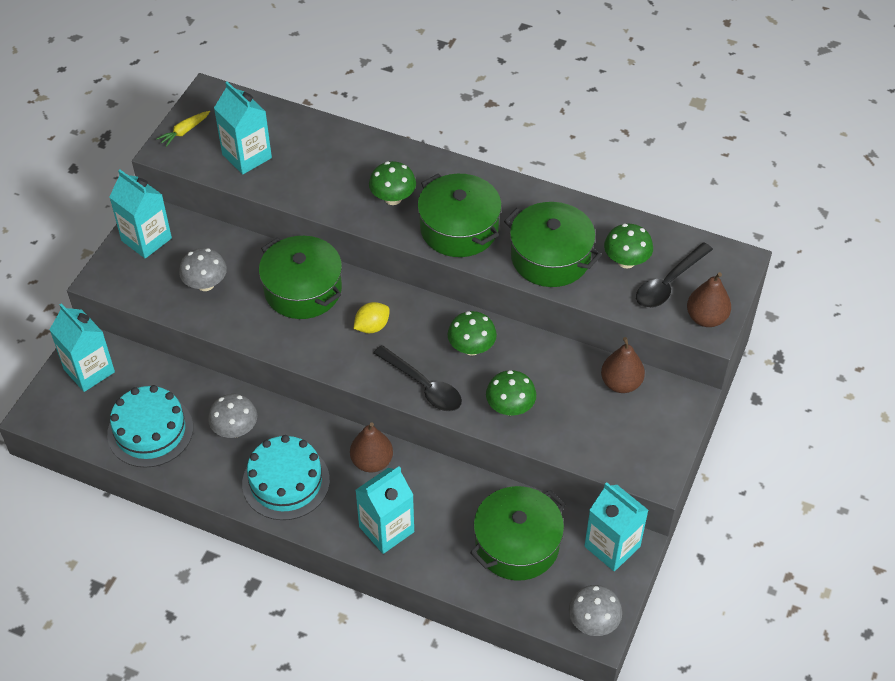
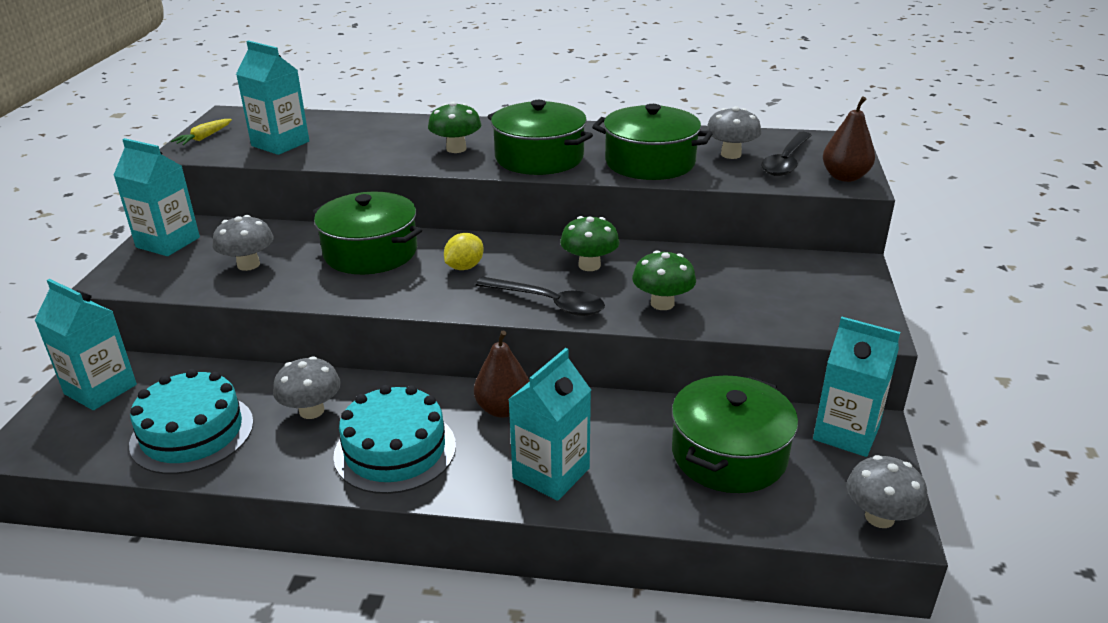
camera: 15 degrees left, 20 degrees down
brown pear [601,337,645,393] -> none
green mushroom [604,224,653,268] -> grey mushroom [706,106,761,159]

